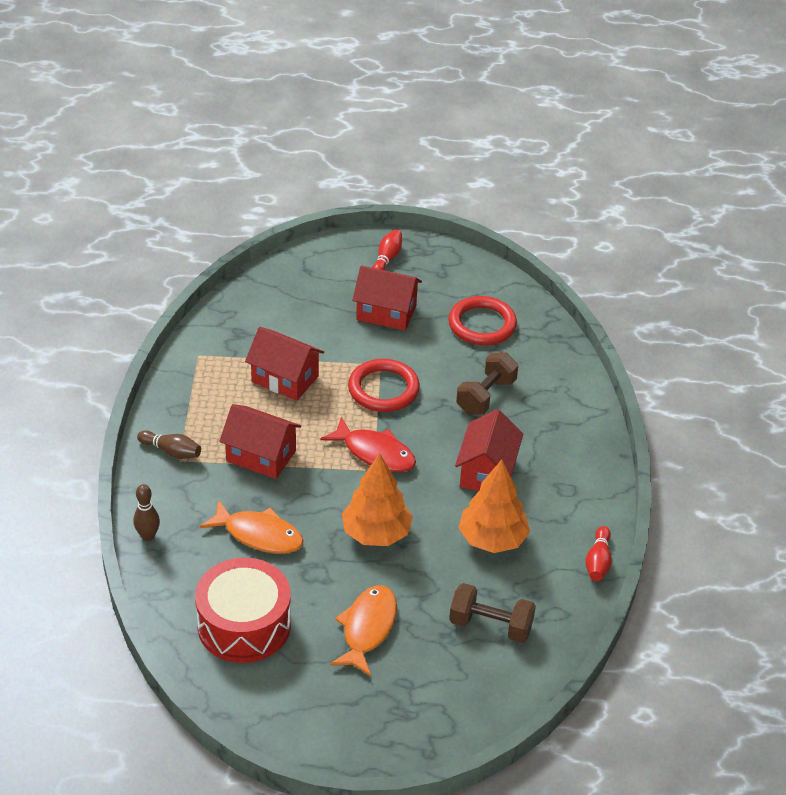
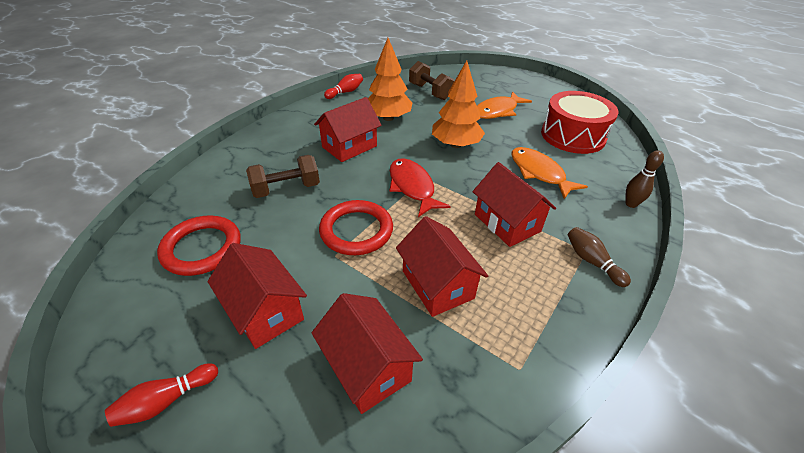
camera: 145 degrees left, 0 degrees up
none -> red house [312,293,423,414]

